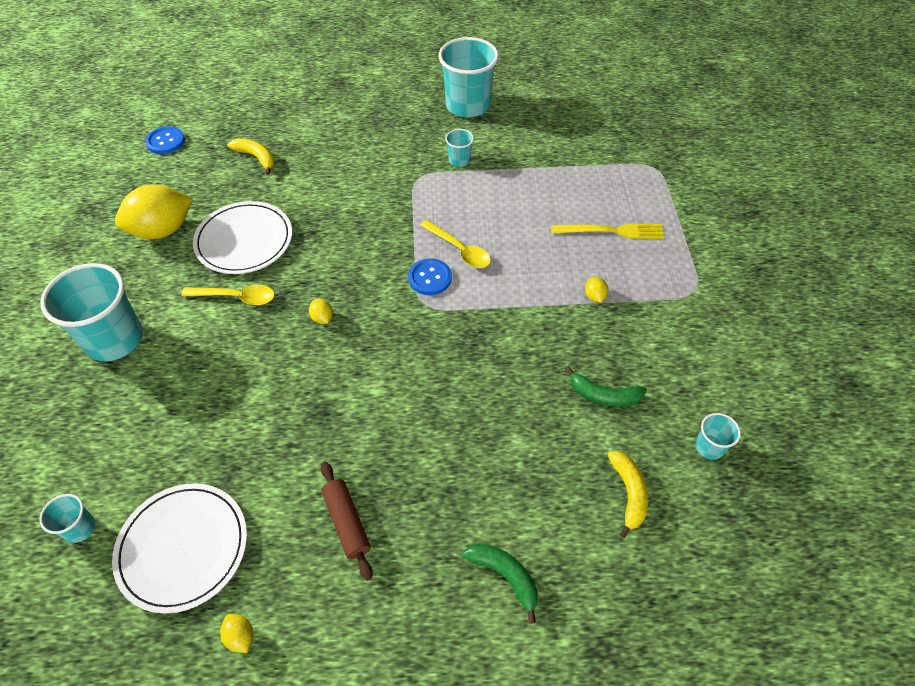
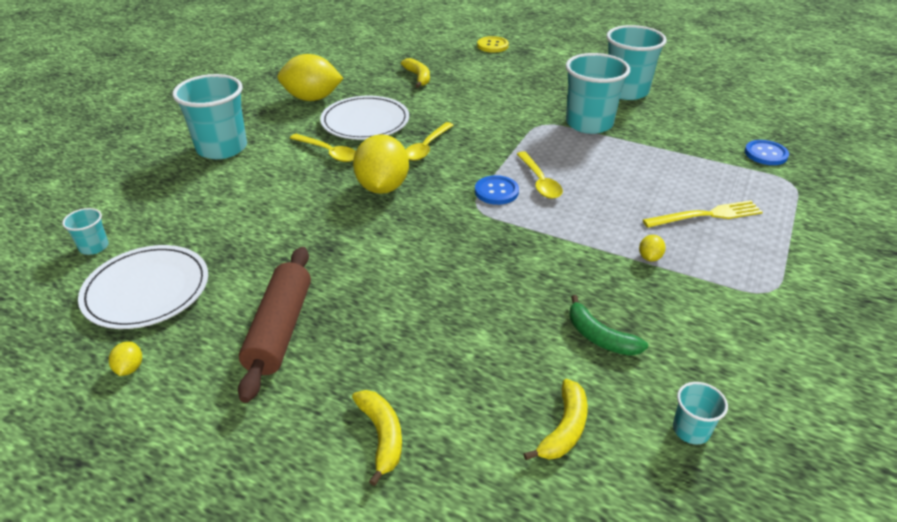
camera: 30 degrees right, 15 degrees down
blue button [145,126,185,154] -> blue button moved to [745,140,789,165]
yellow lemon [309,299,333,324] -> yellow lemon [353,134,409,194], size x2.47
brown rolling pin [321,461,373,581] -> brown rolling pin [238,247,311,403], size x1.54
turquoise cup [445,129,474,167] -> turquoise cup [565,53,630,134], size x2.18
green banana [462,543,538,624] -> yellow banana [352,390,402,486]
yellow fork [551,223,664,239] -> yellow fork turned 45 degrees counterclockwise [643,200,763,228]
none -> yellow spoon [406,122,453,161]
none -> yellow button [477,36,509,53]

